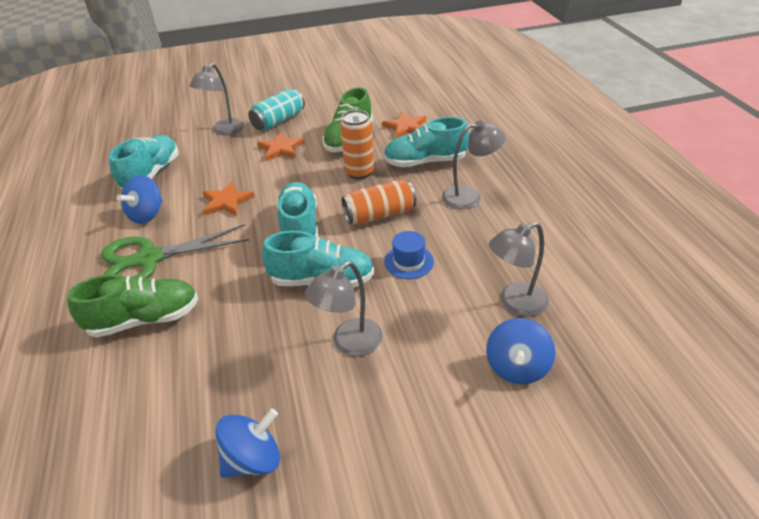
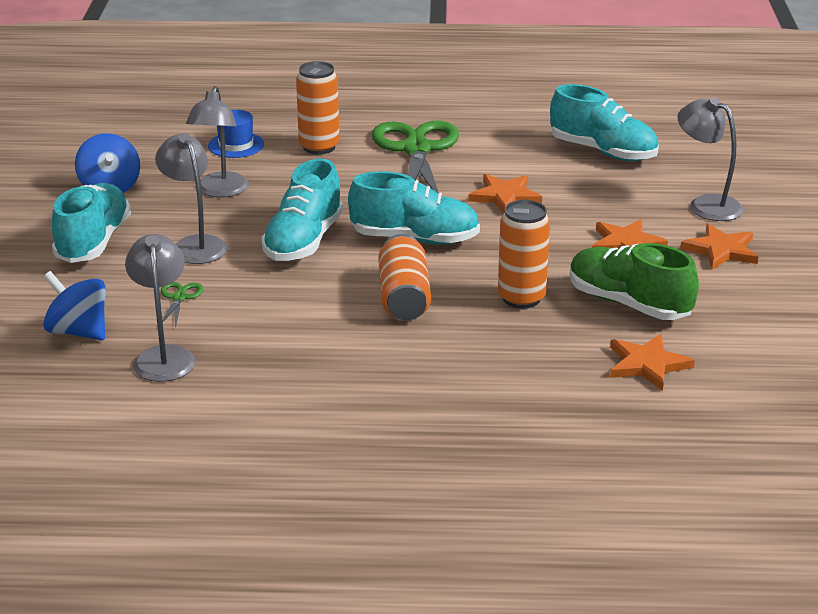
camera: 105 degrees right, 10 degrees down
green shoe [67,274,198,338] -> orange can [296,61,339,154]
blue spinning top [116,175,163,224] -> none
turquoise can [248,88,305,131] -> orange star [680,224,758,270]
turquoise shoe [383,117,470,167] -> turquoise shoe moved to [52,183,131,263]
blue hat [384,231,434,279] -> blue hat moved to [208,110,264,158]
grey lamp [442,120,505,209] -> grey lamp moved to [186,86,249,197]
none -> green scissors [161,282,203,328]

